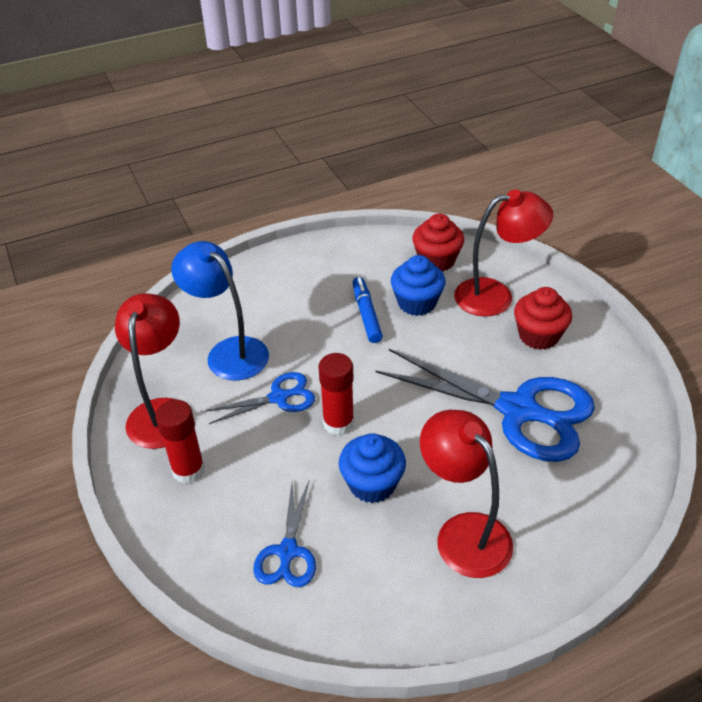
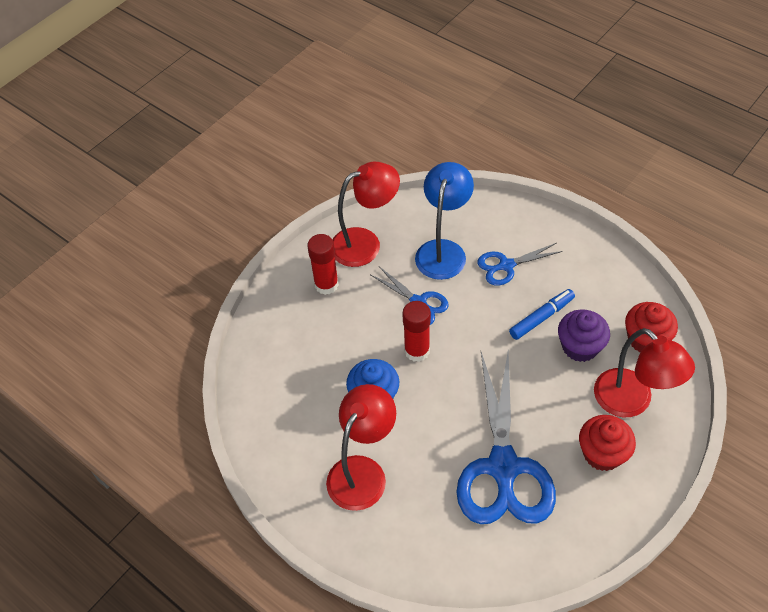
camera: 65 degrees right, 10 degrees up
blue scissors [253,481,316,587] -> blue scissors moved to [478,243,563,286]
blue cupcake [391,255,445,316] -> purple cupcake [558,309,610,362]

